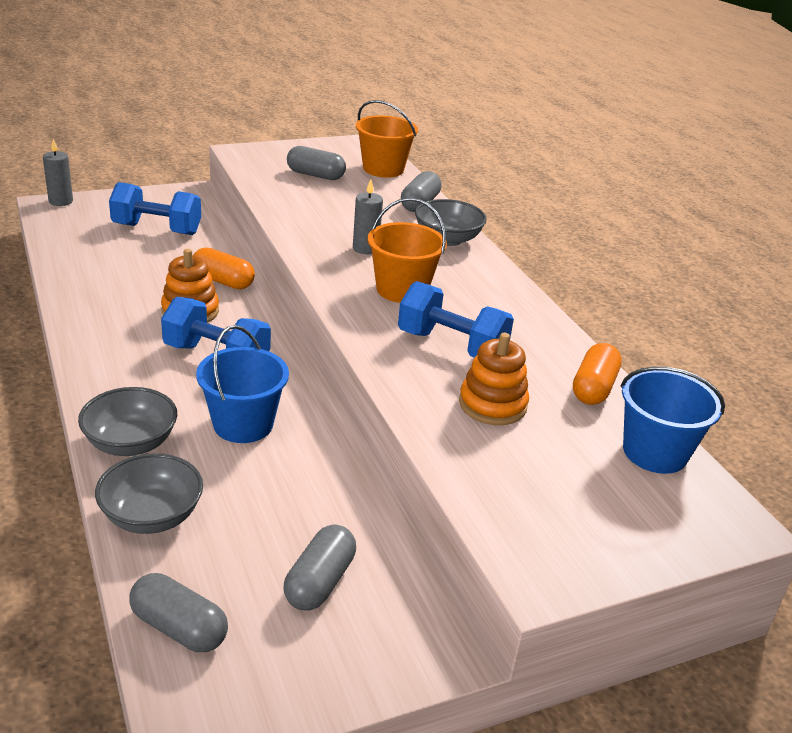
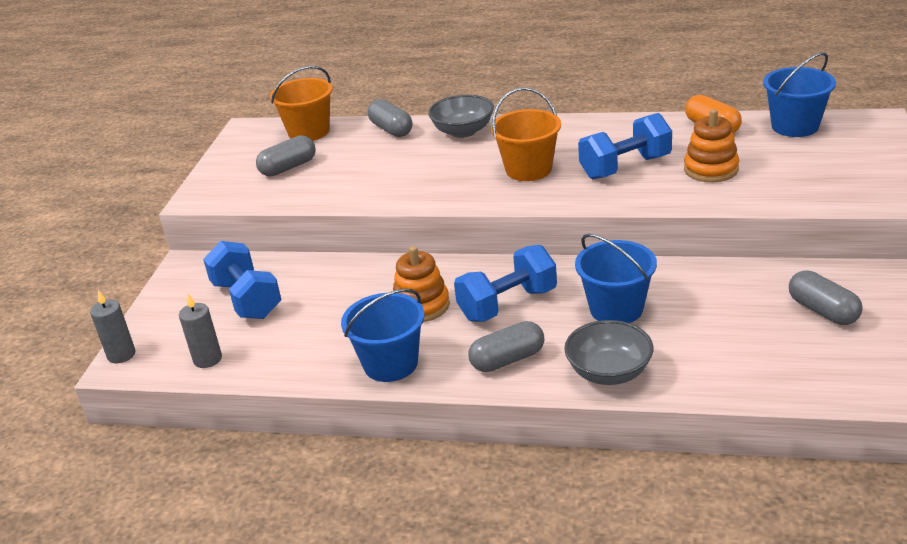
camera: 50 degrees left, 0 degrees up
grey bowl [95,453,203,534] -> none
blue dumbbell [109,182,201,235] -> blue dumbbell turned 75 degrees counterclockwise [203,241,282,319]
grey capsule [129,573,228,652] -> grey capsule moved to [469,321,544,372]
orange capsule [193,247,255,289] -> none
grey candle [353,180,383,254] -> grey candle moved to [179,294,222,368]
none -> blue bucket [341,289,425,382]

